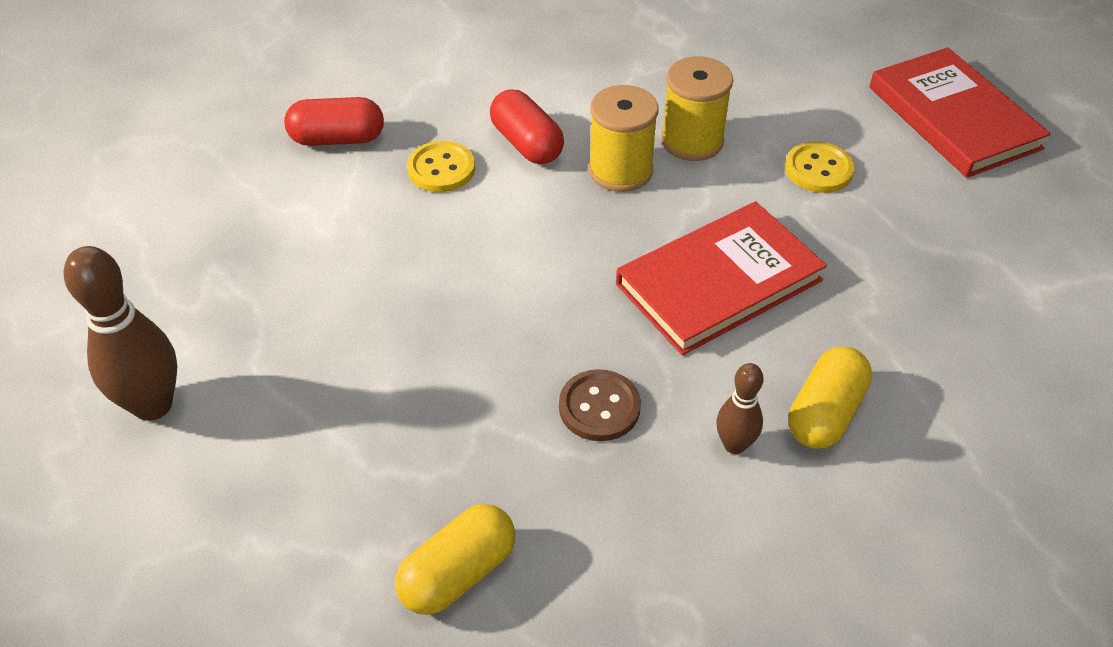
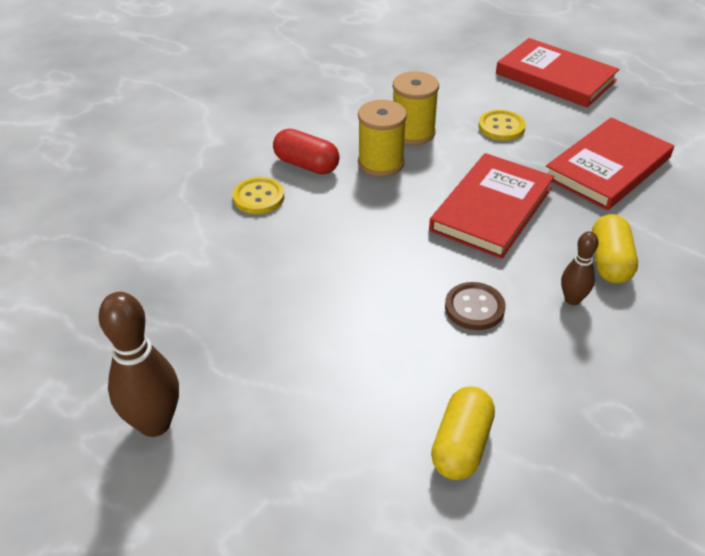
camera: 25 degrees left, 5 degrees down
red capsule [284,97,384,146] -> none
none -> red book [546,117,674,210]

